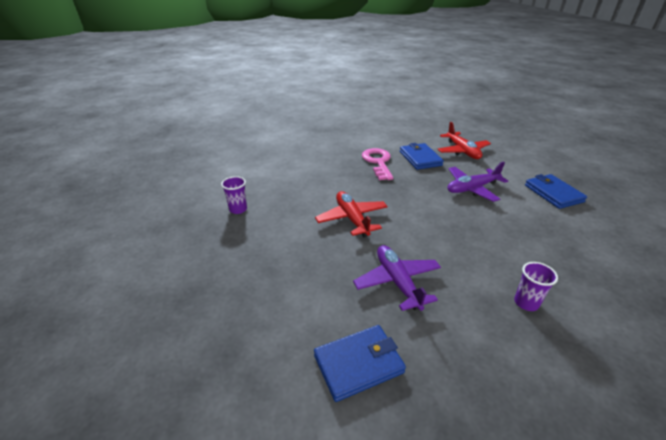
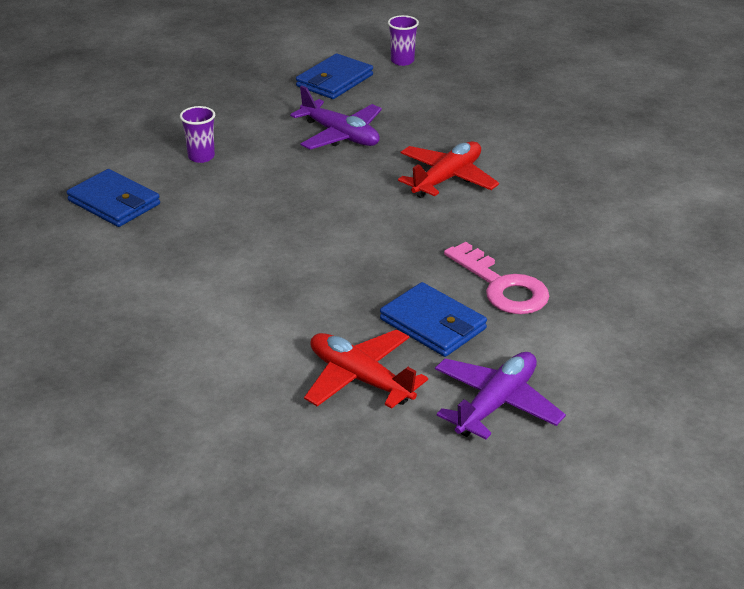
camera: 150 degrees right, 0 degrees up
purple cup [221,176,247,214] -> purple cup moved to [388,15,419,66]
red plane [315,191,388,237] -> red plane turned 90 degrees counterclockwise [398,141,499,198]
purple plane [447,162,508,202] -> purple plane moved to [435,352,566,439]
blue wallet [525,174,587,209] -> blue wallet moved to [67,169,160,227]

